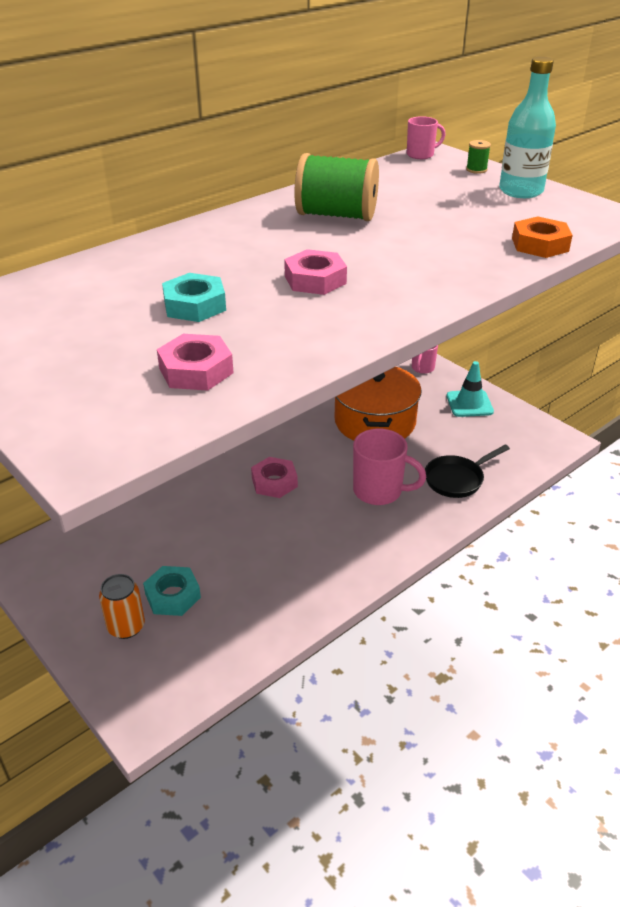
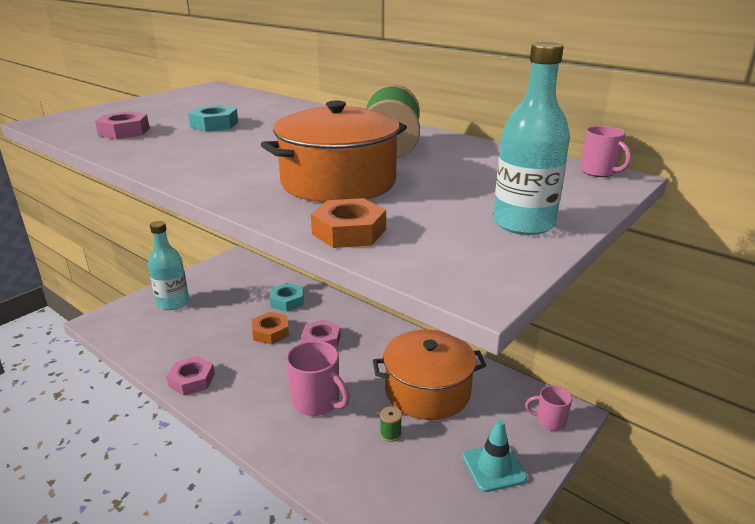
camera: 80 degrees right, 10 degrees down
orange can [99,574,145,639] -> turquoise bottle [148,221,189,310]
turquoise nut [143,566,201,616] -> turquoise nut moved to [270,283,304,312]
pink nut [284,249,347,295] -> pink nut moved to [166,356,215,396]
pink mug [353,429,426,505] -> pink mug turned 60 degrees counterclockwise [286,341,350,416]
black pan [425,445,510,498] -> none
green spool [466,140,491,174] -> green spool moved to [380,406,402,442]
none -> orange nut [252,312,289,344]
none -> orange pot [261,100,407,203]

